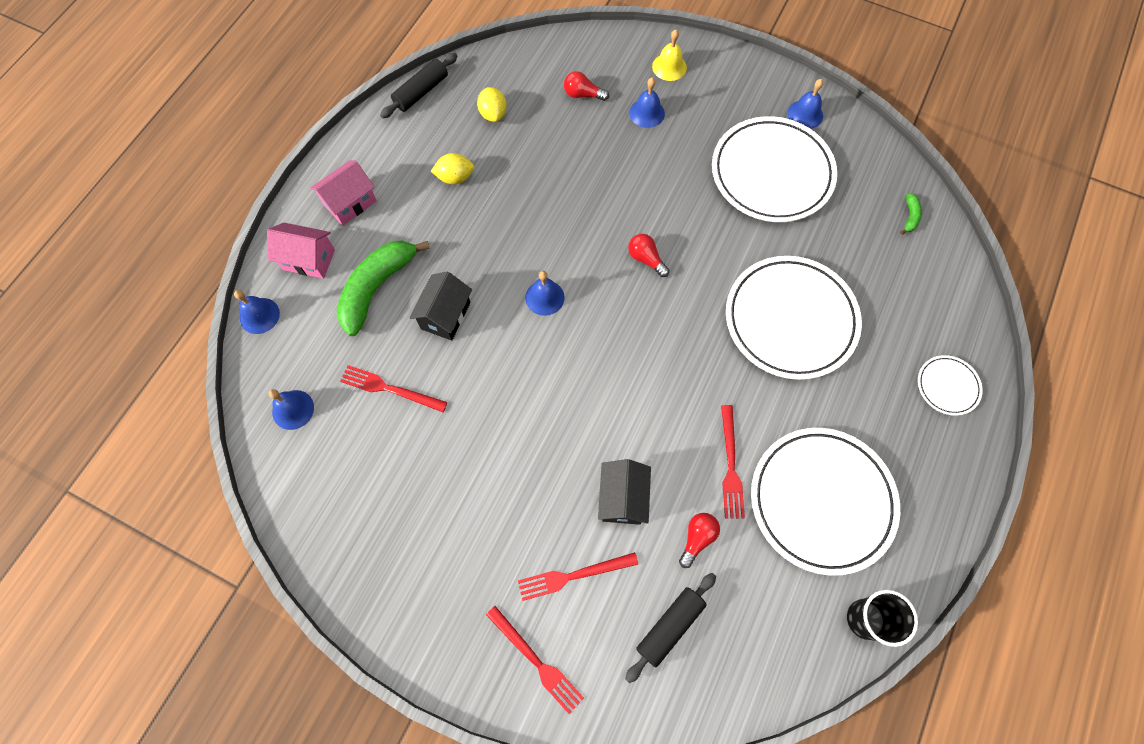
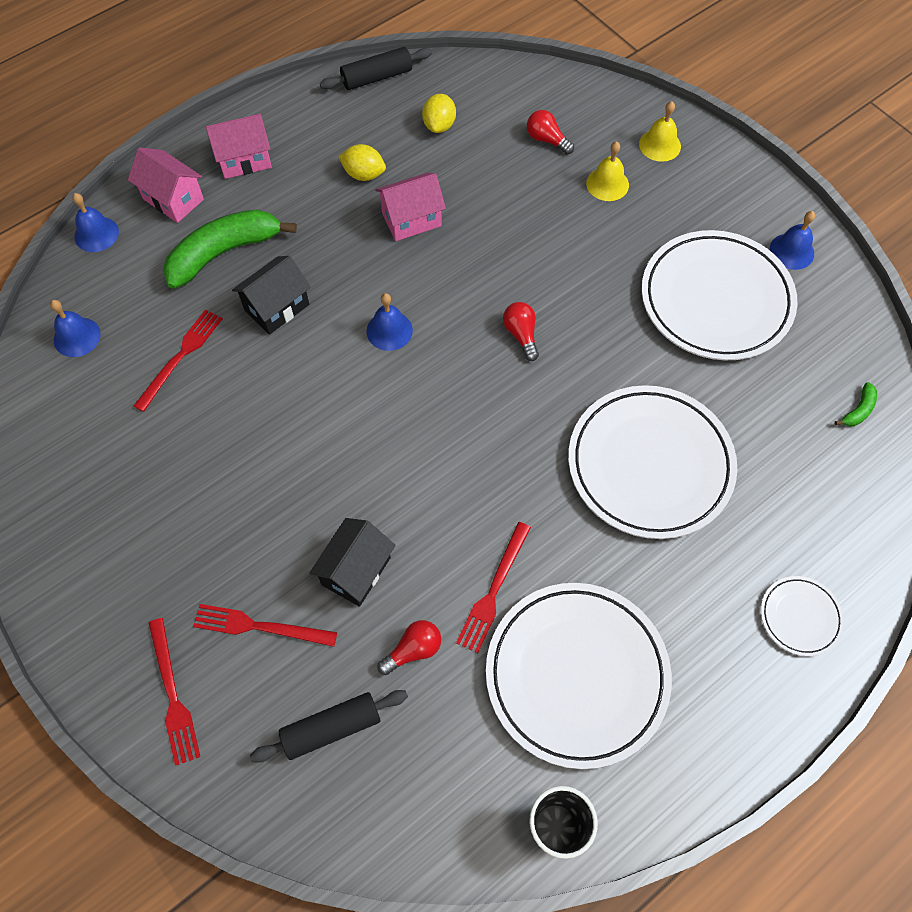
camera: 25 degrees right, 5 degrees down
red fork [340,365,447,412] -> red fork turned 75 degrees clockwise [134,309,223,412]
blue bell [629,78,665,128] -> yellow bell [586,141,629,201]
none -> pink house [375,173,446,241]

